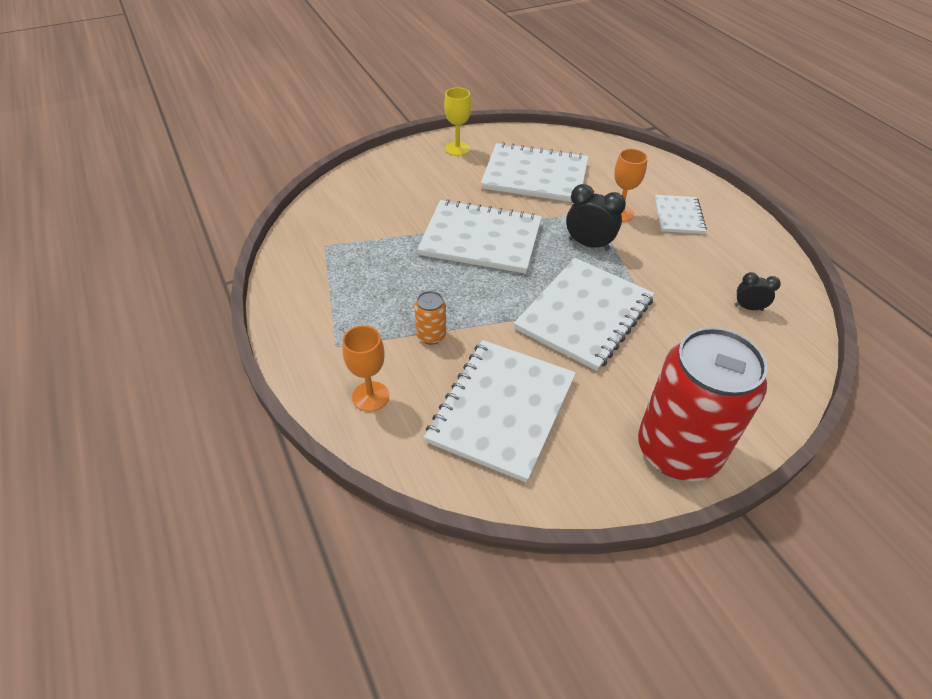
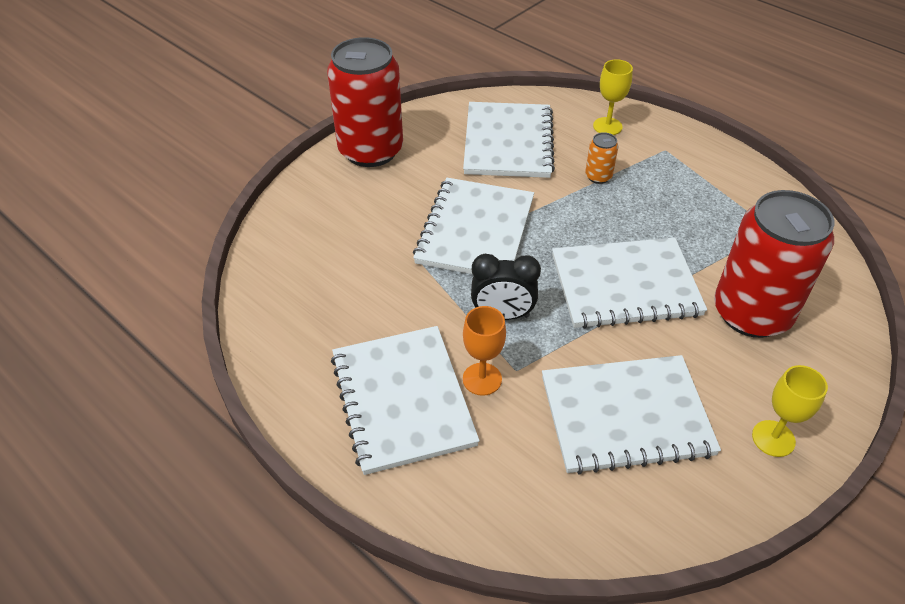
camera: 160 degrees right, 0 degrees up
orange goblet [342,325,389,412] -> yellow goblet [593,59,633,135]
white notebook [655,195,707,234] -> white notebook [331,326,480,475], size x1.85
black clock [735,272,781,311] -> none
none -> red can [714,190,834,338]

